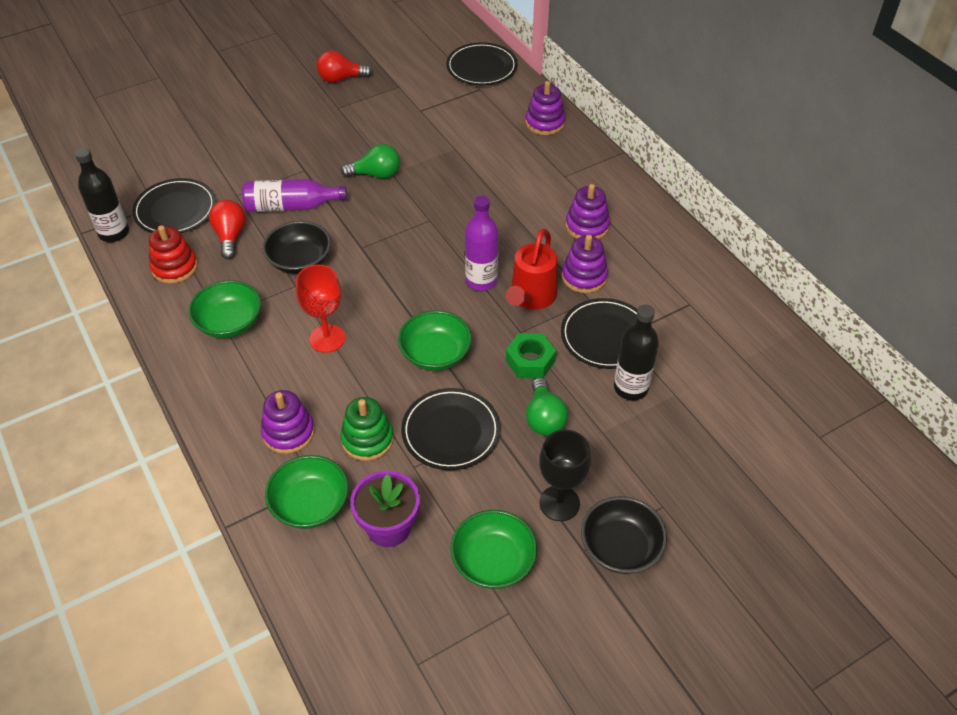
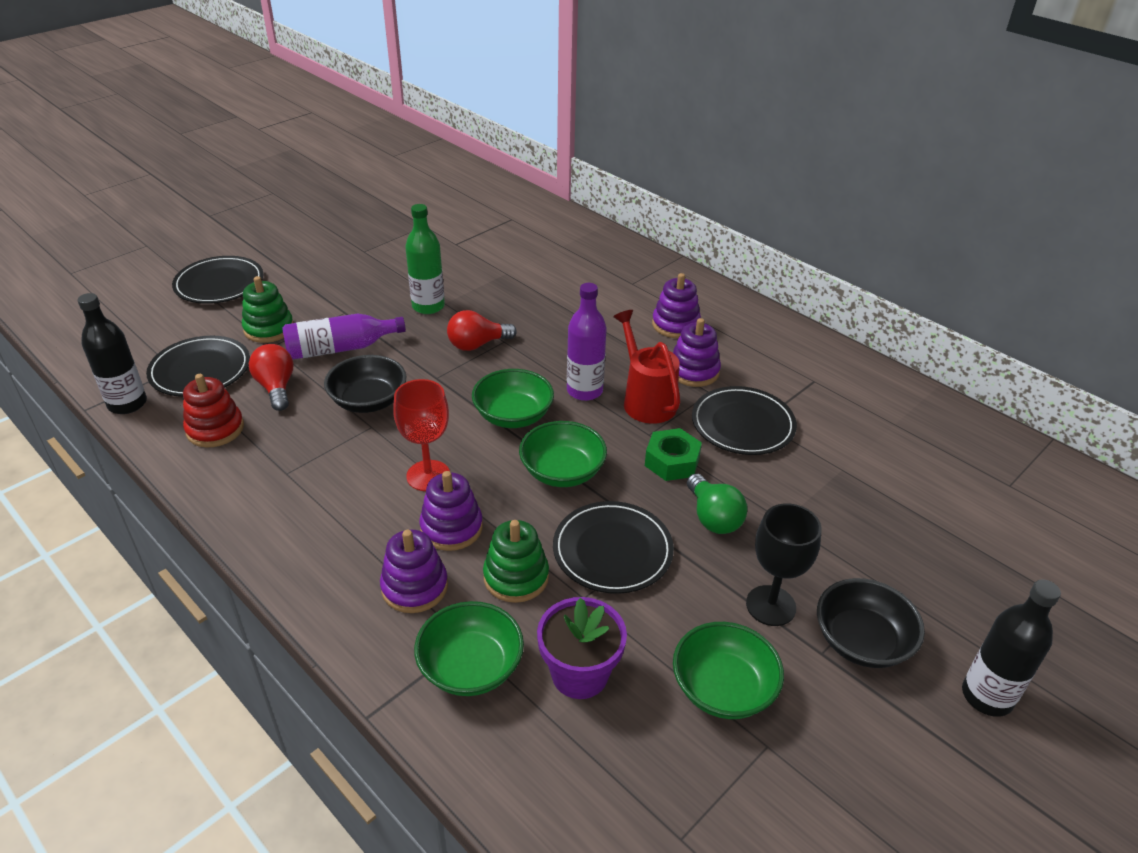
camera: 15 degrees left, 10 degrees down
green bowl [188,280,261,338] -> green bowl moved to [472,369,554,428]
red light bulb [317,50,372,83] -> red light bulb moved to [447,310,517,351]
green light bulb [341,144,400,178] -> green bottle [405,204,445,314]
black plate [446,42,518,85] -> black plate moved to [172,256,263,304]
red watering can [506,229,557,310] -> red watering can turned 150 degrees clockwise [613,310,680,424]
purple stacking toy [525,81,566,135] -> purple stacking toy moved to [419,471,483,551]
black bottle [614,305,659,400] -> black bottle moved to [962,579,1061,717]
none -> green stacking toy [242,276,294,343]

